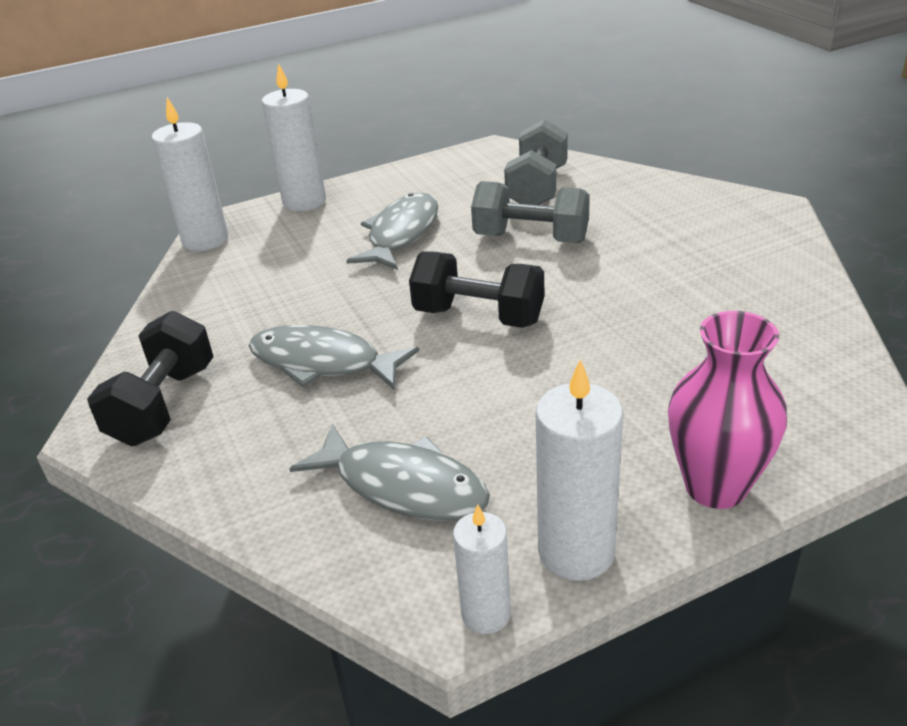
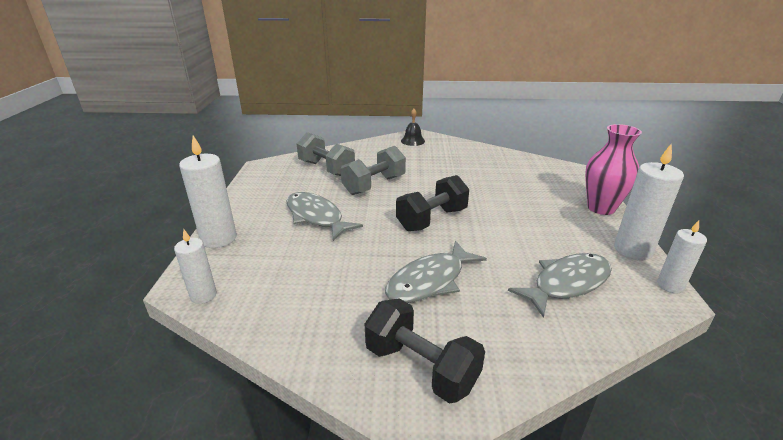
camera: 65 degrees left, 5 degrees down
white candle [152,97,229,251] -> white candle [174,230,217,304], size x0.61
none -> black bell [401,109,425,146]

